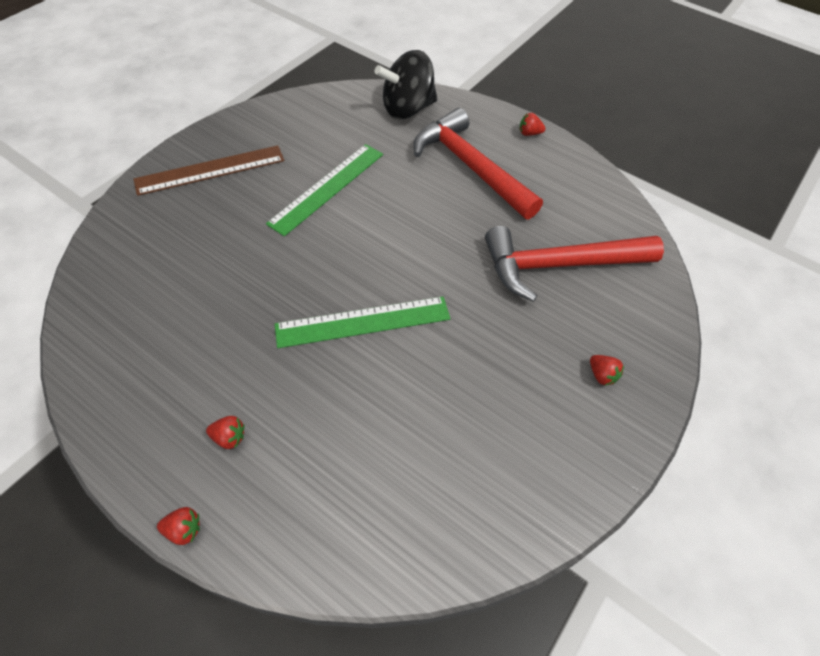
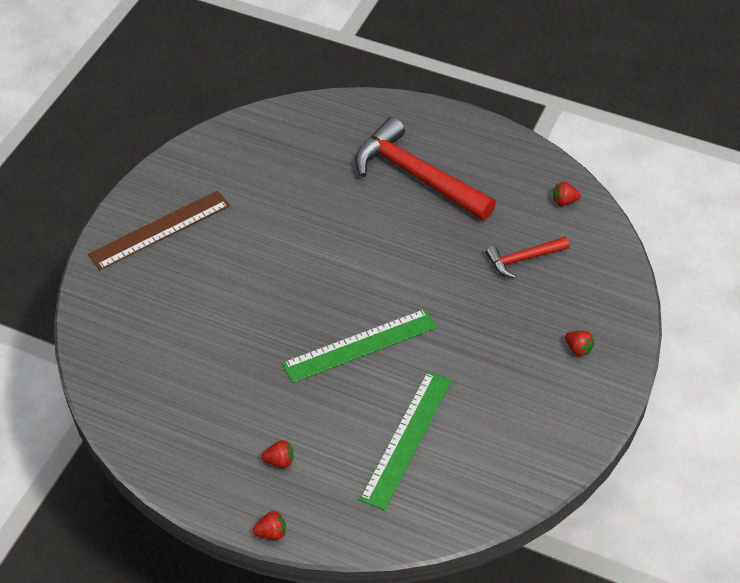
camera: 10 degrees left, 5 degrees down
green ruler [266,144,383,236] -> green ruler moved to [359,371,452,511]
black spinning top [375,50,437,119] -> none
red hammer [485,226,664,302] -> red hammer [486,237,570,278], size x0.51
red strawberry [519,113,546,136] -> red strawberry moved to [553,182,581,206]

